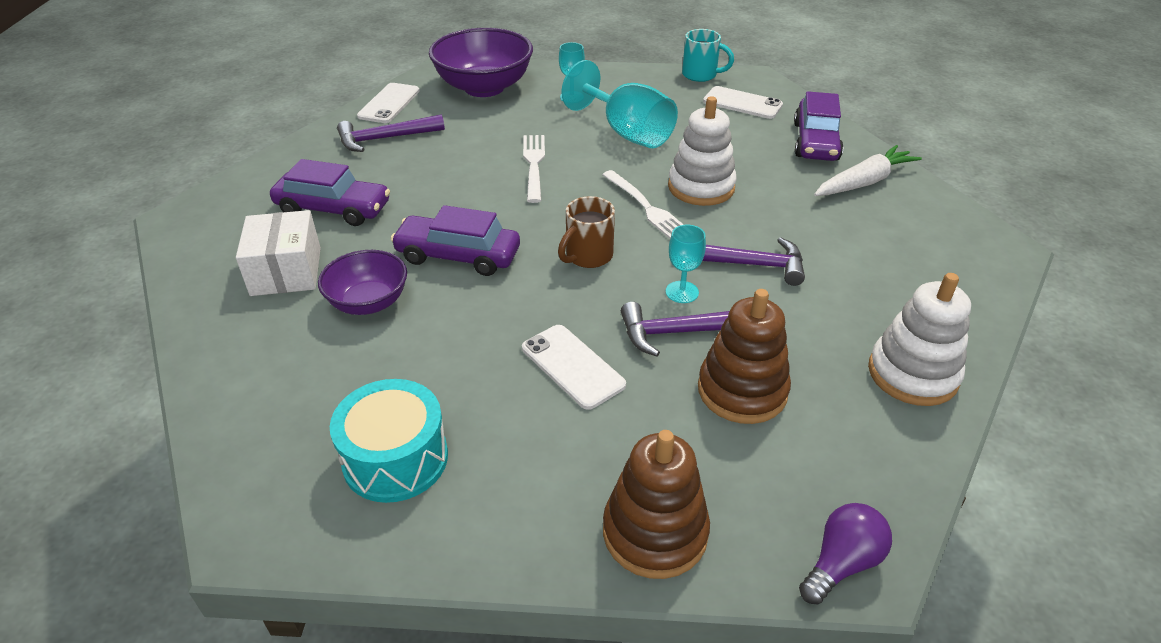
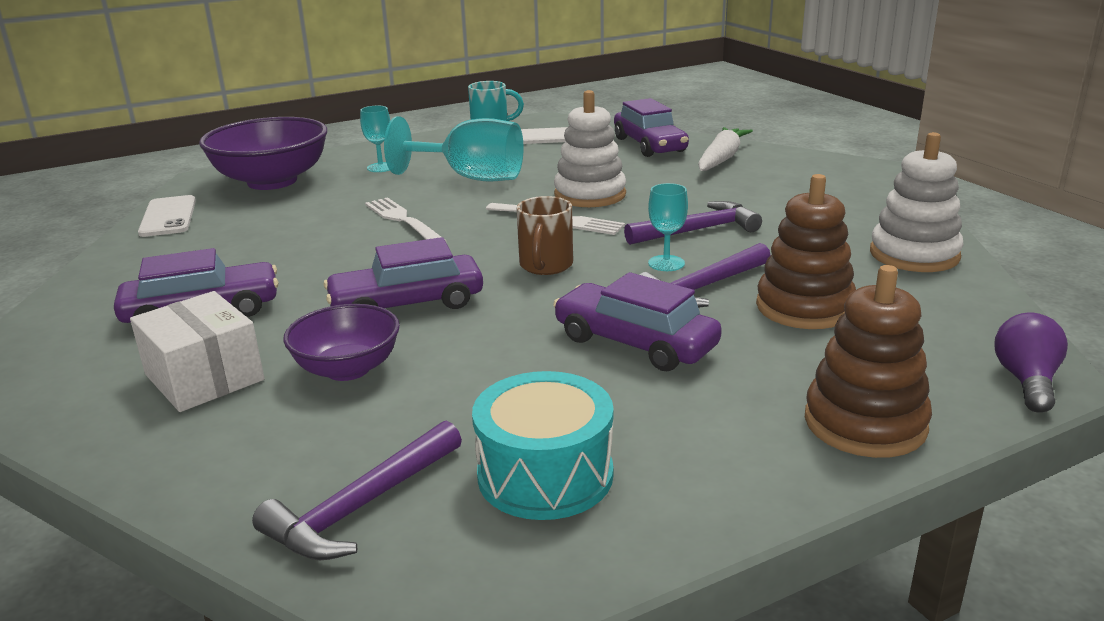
camera: 30 degrees left, 15 degrees down
purple hammer [337,114,445,152] -> purple hammer moved to [252,421,462,560]
white phone [522,325,626,410] -> purple car [553,272,722,371]

